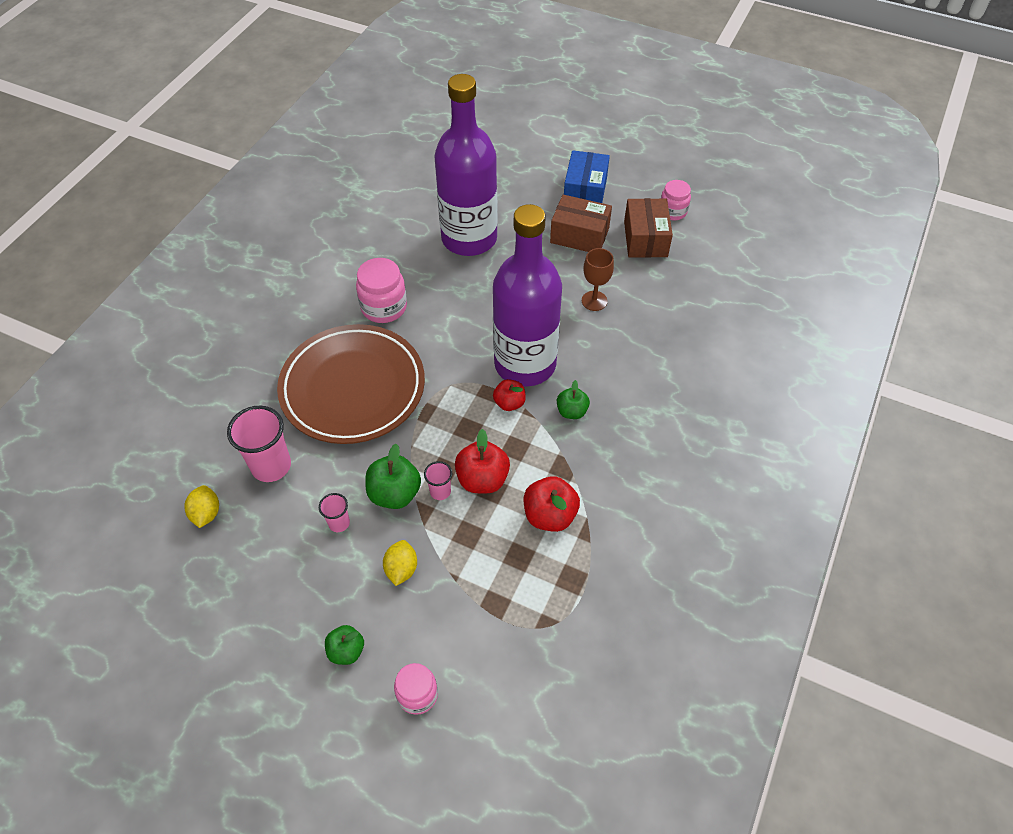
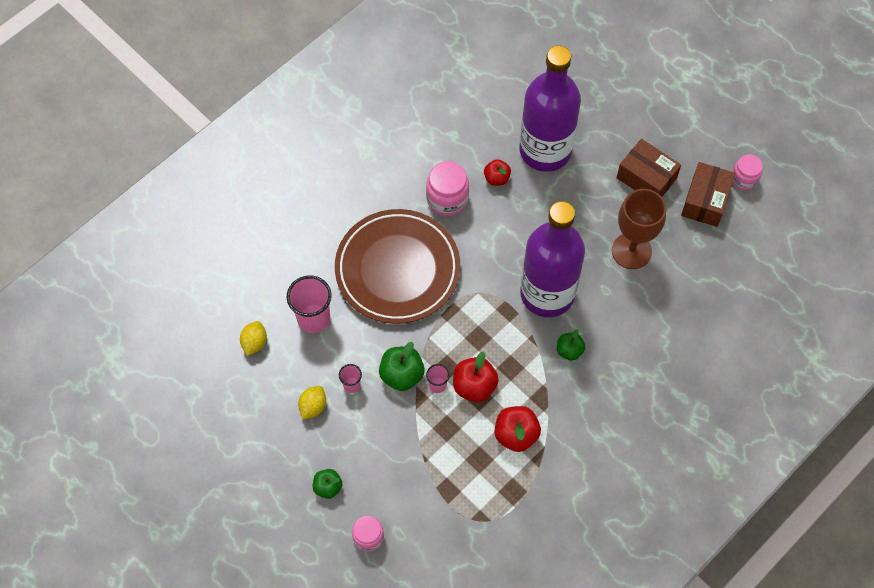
camera: 20 degrees right, 10 degrees up
yellow lemon [383,540,417,586] -> yellow lemon moved to [298,386,326,420]
red apple [493,379,526,411] -> red apple moved to [484,159,511,186]
blue box [564,150,610,203] -> none
brown goblet [582,248,614,311] -> brown goblet [612,189,666,269], size x1.68

